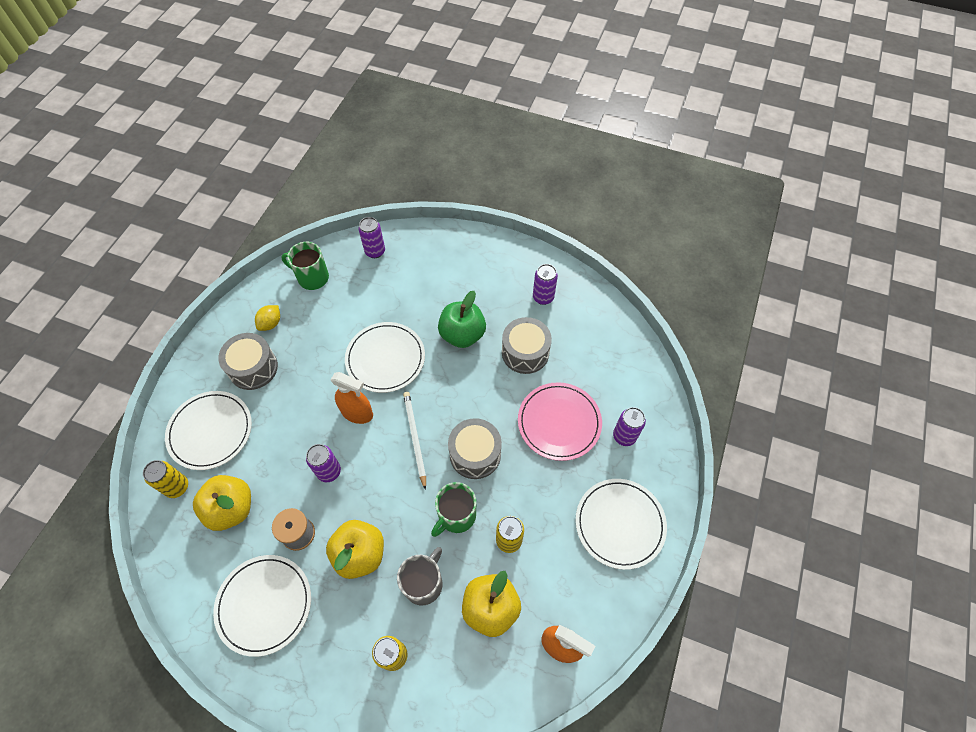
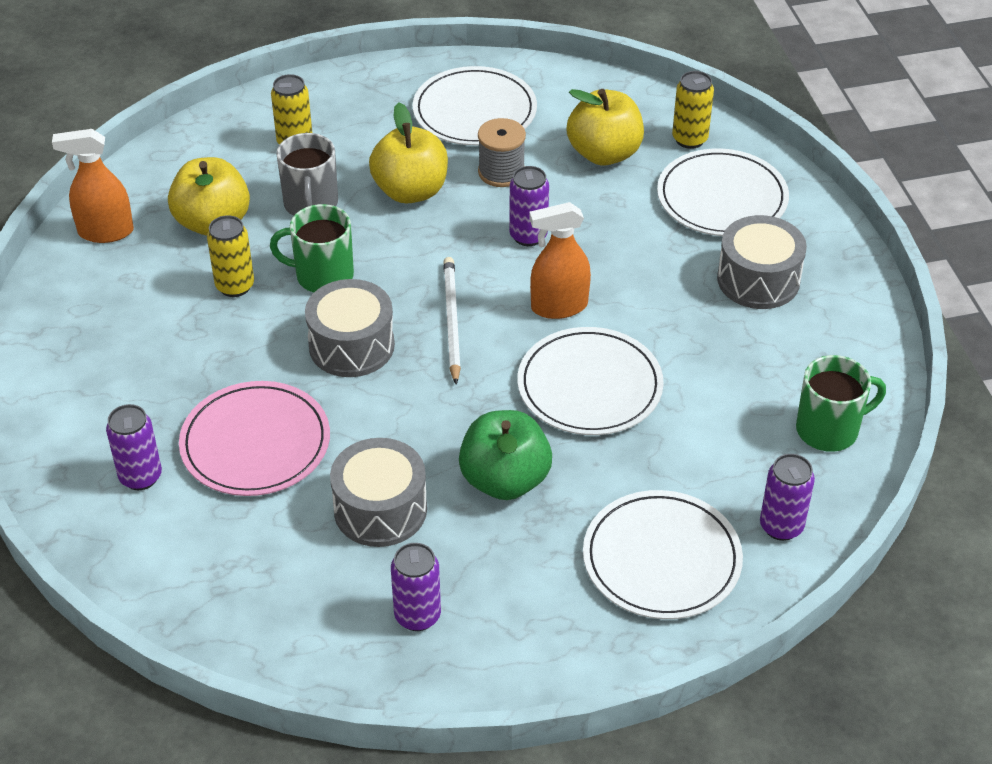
camera: 145 degrees right, 15 degrees down
yellow lemon [255,305,280,331] -> none
white pencil [403,392,426,490] -> white pencil turned 135 degrees counterclockwise [443,257,461,384]
green mug [431,482,476,537] -> green mug turned 90 degrees counterclockwise [270,204,354,293]
white plate [576,479,667,570] -> white plate moved to [583,490,743,619]

